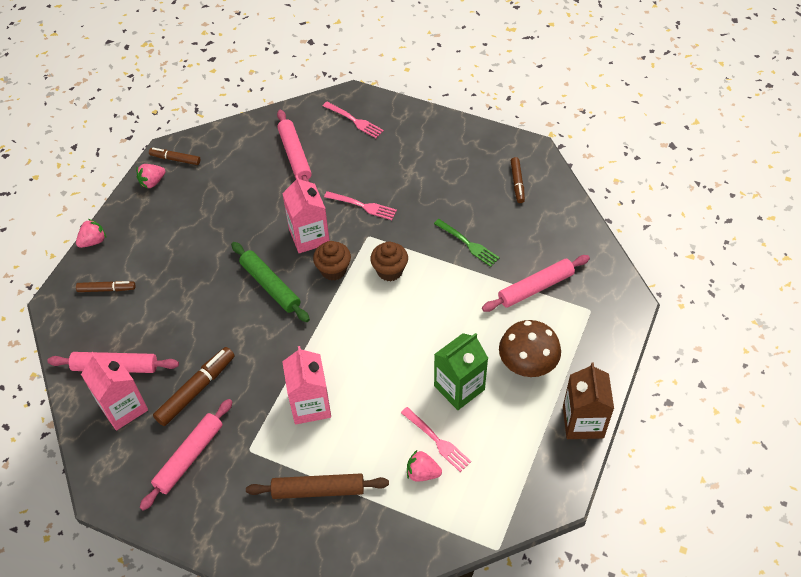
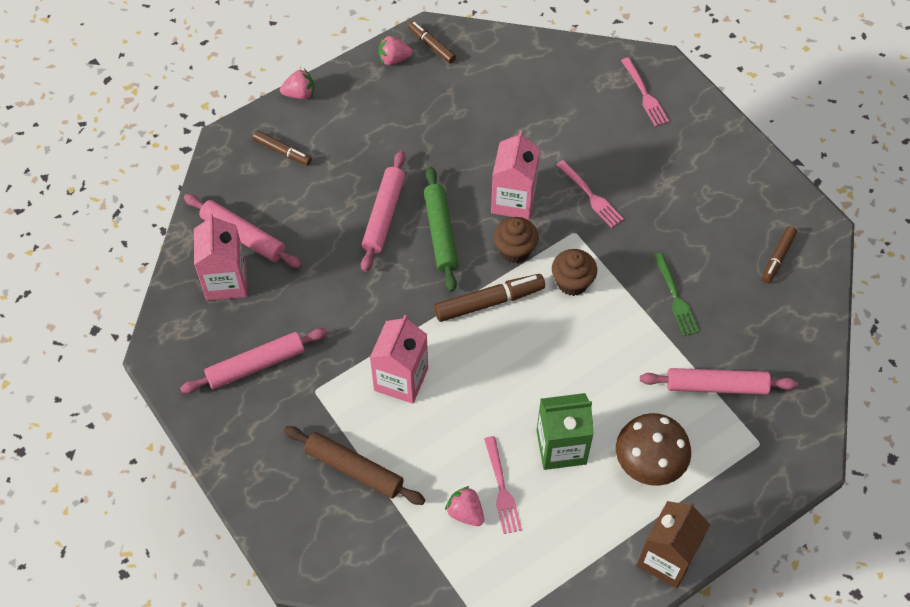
camera: 30 degrees right, 5 degrees up
brown marker [153,347,235,426] -> brown marker moved to [434,274,545,322]
pink rolling pin [277,109,312,182] -> pink rolling pin moved to [361,150,406,272]

